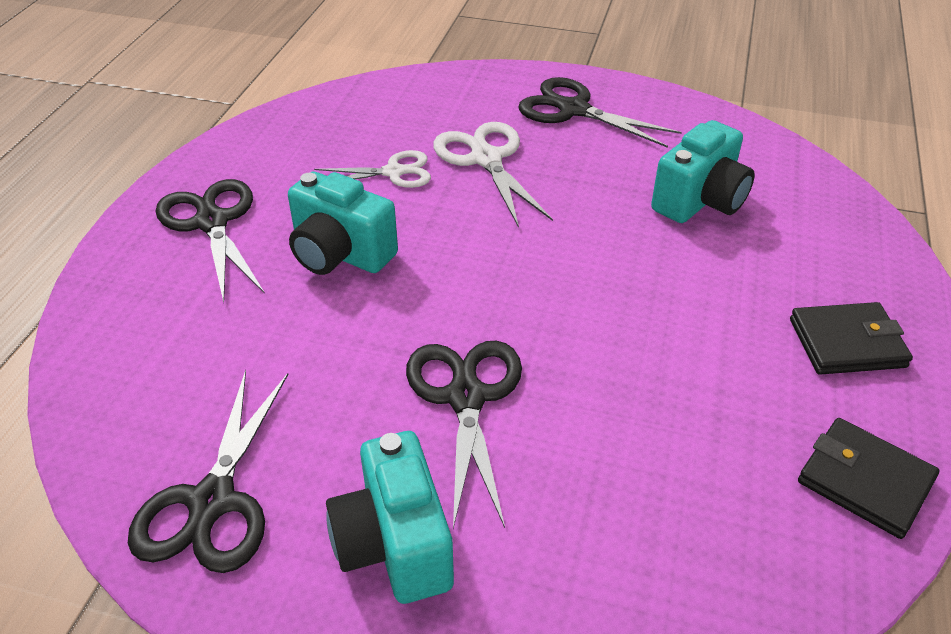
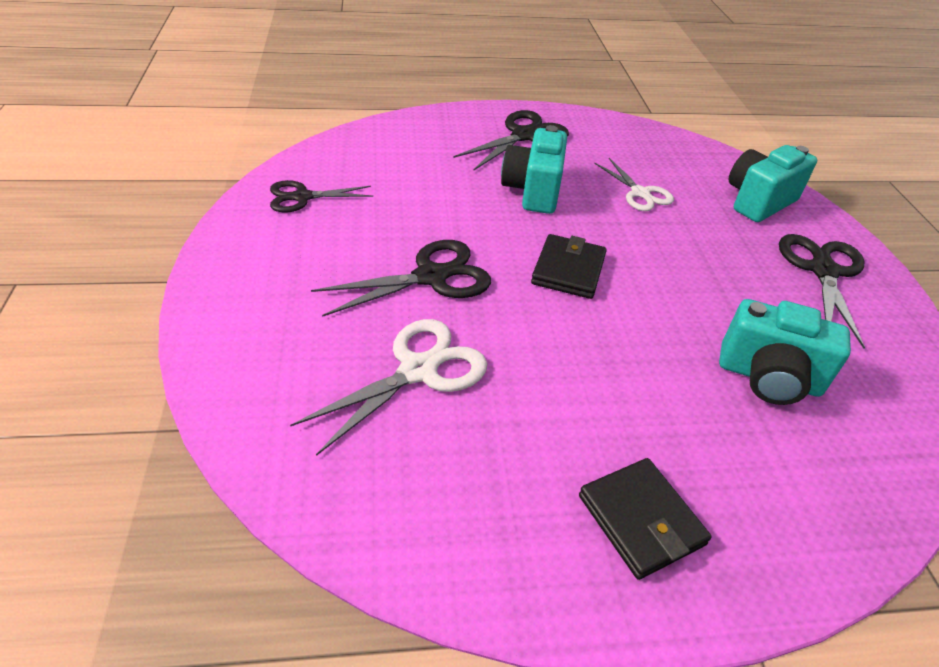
camera: 65 degrees right, 0 degrees up
black scissors [128,370,288,573] -> black scissors [270,180,373,213], size x0.66
turquoise camera [326,431,454,604] -> turquoise camera moved to [728,145,817,222]
white scissors [433,122,553,228] -> white scissors moved to [290,319,487,456]
black wallet [798,418,939,539] -> black wallet moved to [531,234,607,299]

